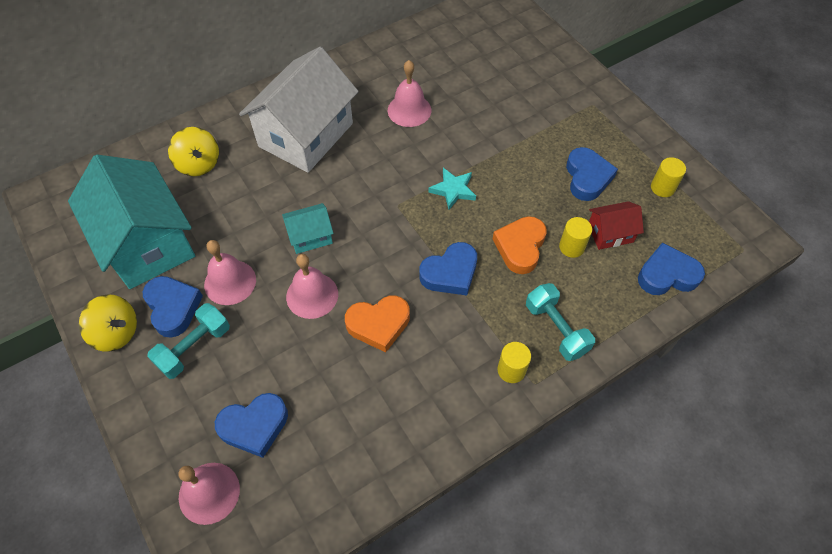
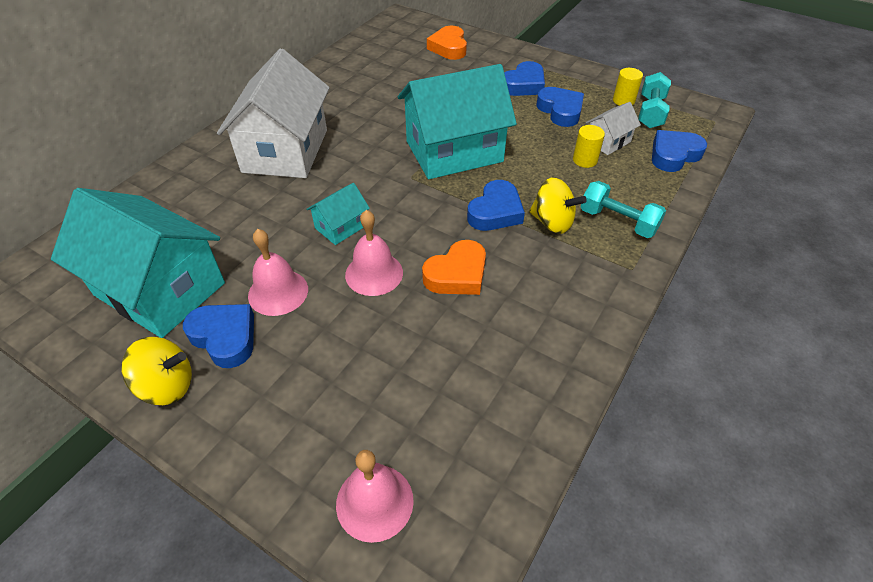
camera: 25 degrees left, 10 degrees down
turquoise dumbbell [147,303,230,379] -> turquoise dumbbell moved to [638,72,671,128]
yellow spinning top [168,127,219,176] -> yellow spinning top moved to [529,177,587,234]
blue heart [215,393,288,458] -> blue heart moved to [504,61,545,96]
pink bell [388,60,431,127] -> none
turquoise star [428,168,476,210] -> turquoise house [398,64,517,179]
orange heart [493,216,547,274] -> orange heart moved to [427,26,467,60]
yellow cylinder [498,342,531,383] -> none
red house [589,201,644,250] -> white house [586,102,641,155]

